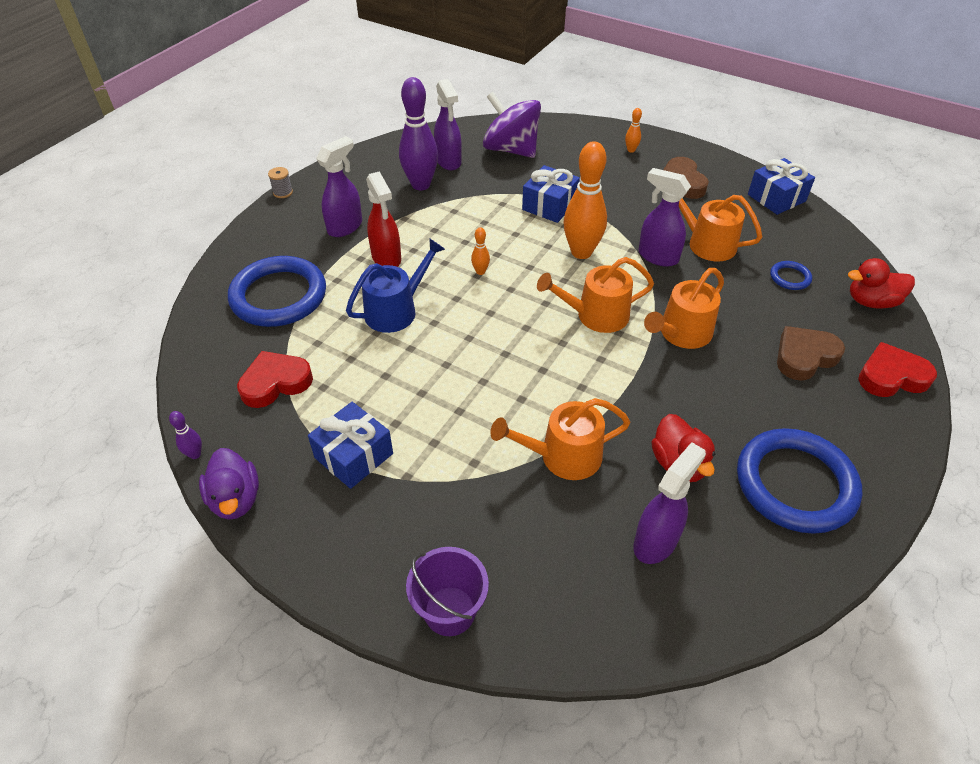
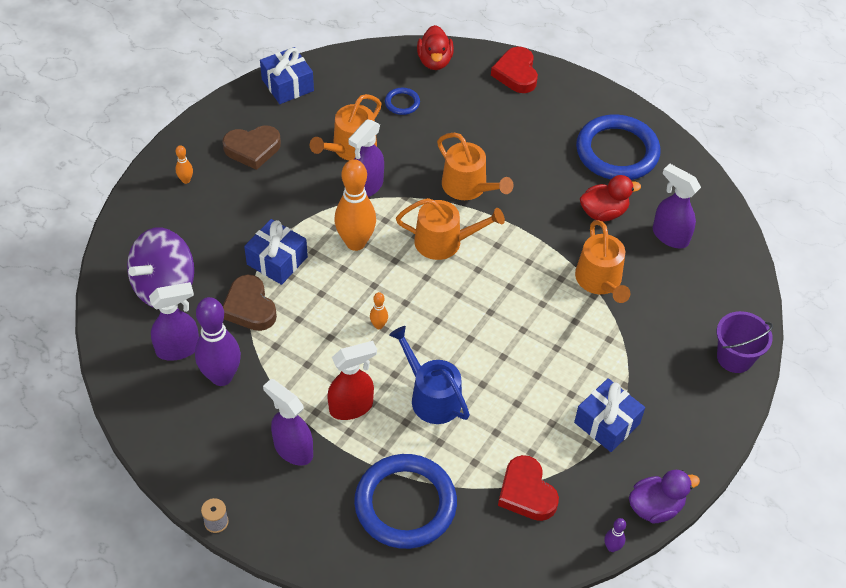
camera: 90 degrees left, 5 degrees up
orange watering can [537,257,654,333] -> orange watering can turned 75 degrees counterclockwise [396,198,505,260]
brown heart [777,326,845,380] -> brown heart moved to [223,275,277,331]

